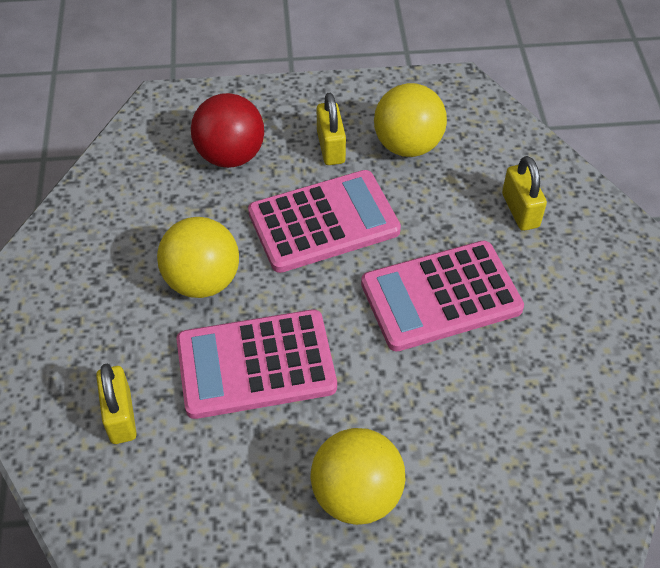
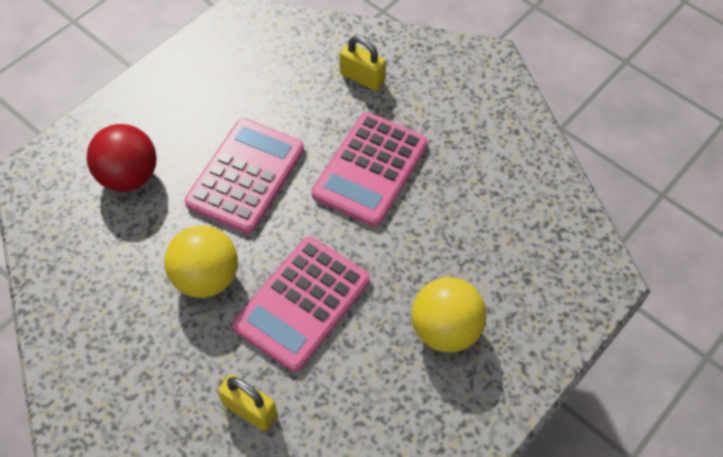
camera: 45 degrees left, 5 degrees up
yellow padlock [317,93,346,165] -> none
yellow ball [374,83,447,157] -> none

